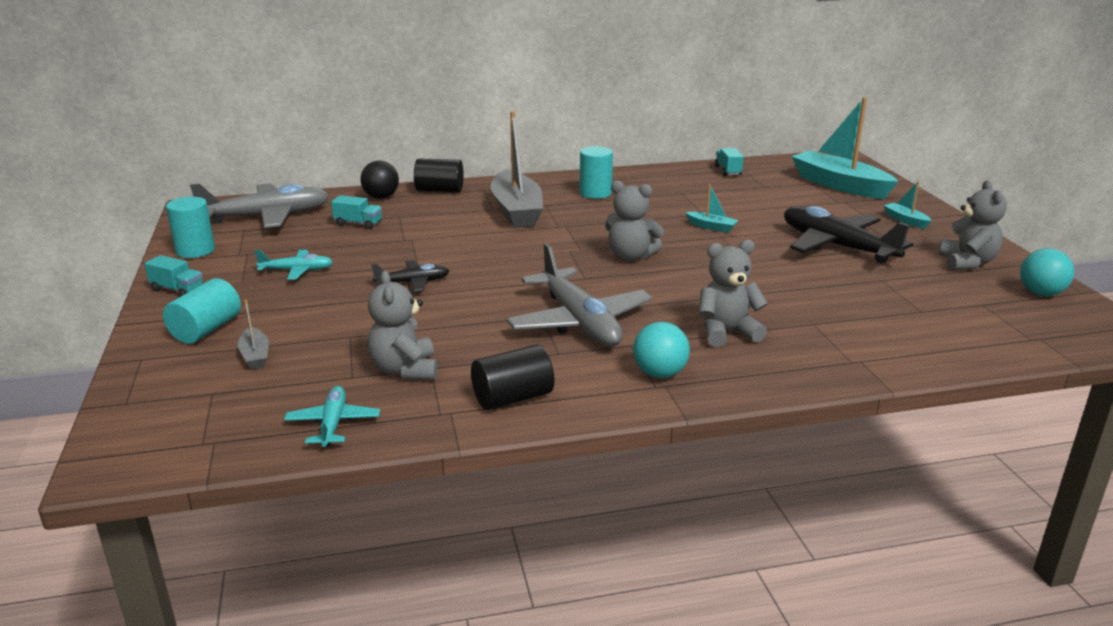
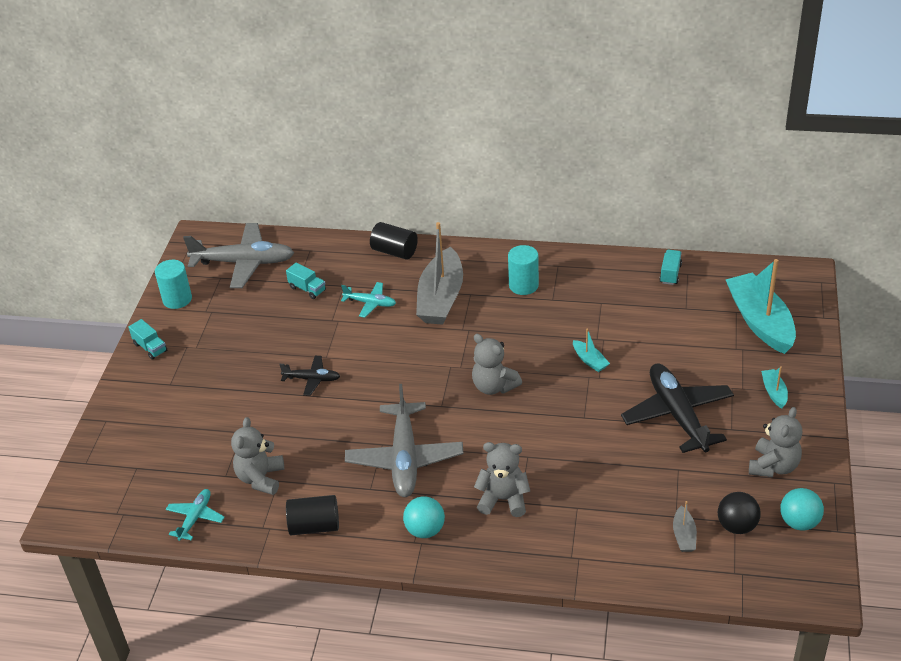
camera: 25 degrees right, 15 degrees up
turquoise cylinder [163,278,241,344] -> none
grey boat [238,300,269,369] -> grey boat moved to [673,501,697,552]
turquoise plane [255,250,333,280] -> turquoise plane moved to [341,282,396,318]
black ball [361,161,399,199] -> black ball moved to [718,492,761,534]

